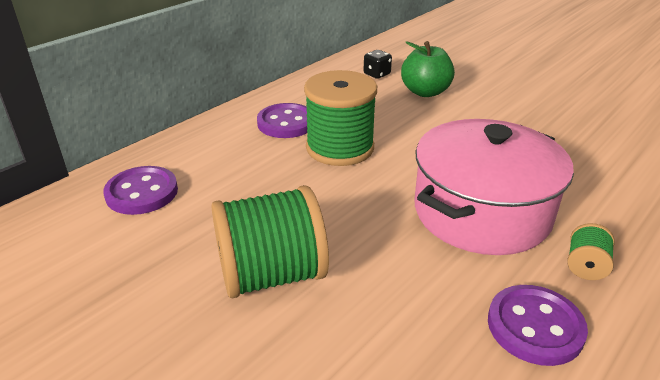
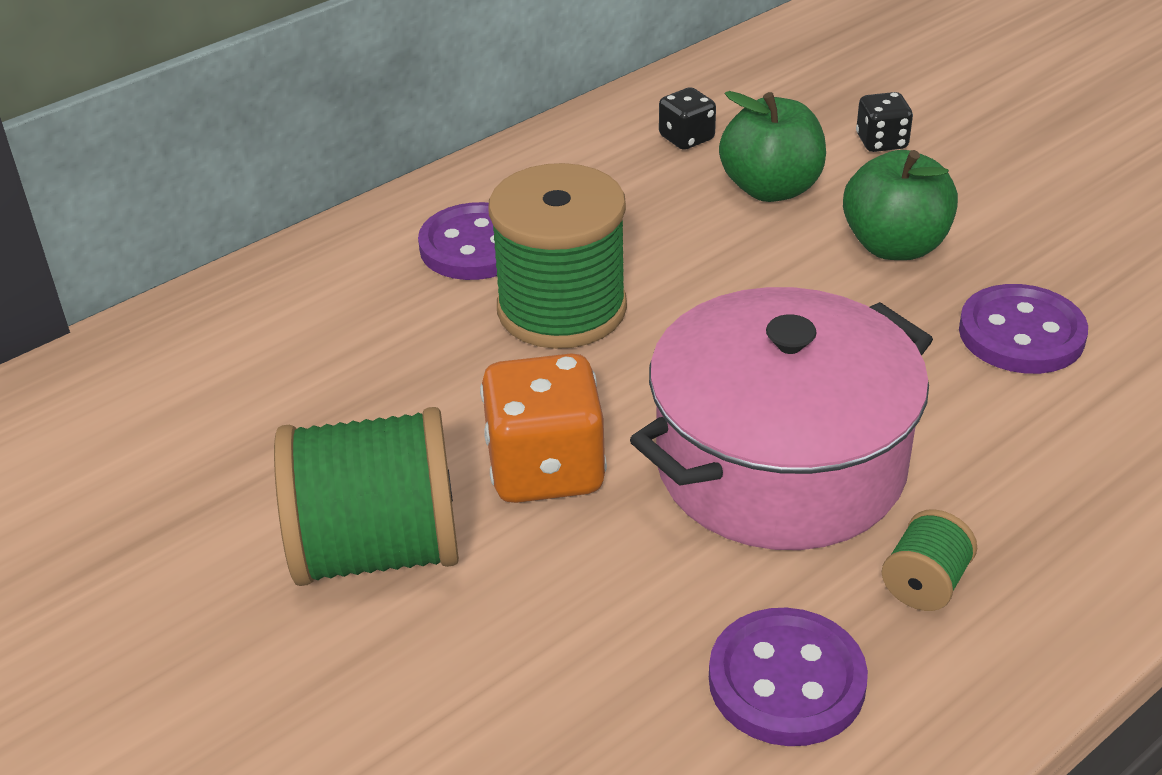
camera: 10 degrees right, 5 degrees up
purple button [103,166,178,215] -> purple button moved to [959,284,1088,374]
none -> orange dice [480,354,607,503]
none -> green apple [843,150,958,260]
none -> black dice [856,92,913,152]

